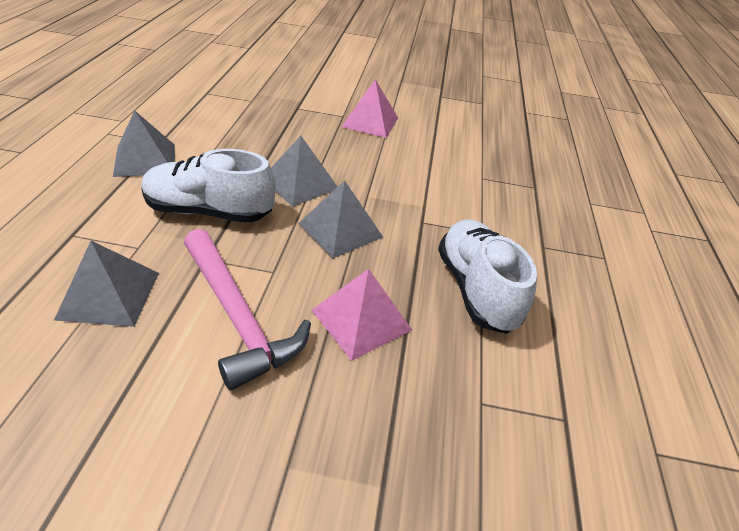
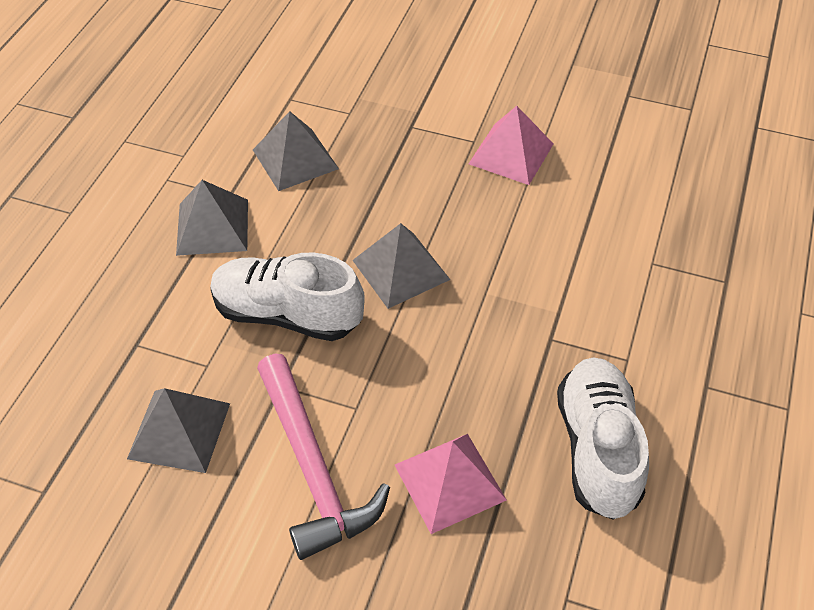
camera: 15 degrees right, 10 degrees up
grey pyramid [298,181,383,258] -> grey pyramid moved to [253,111,339,191]

